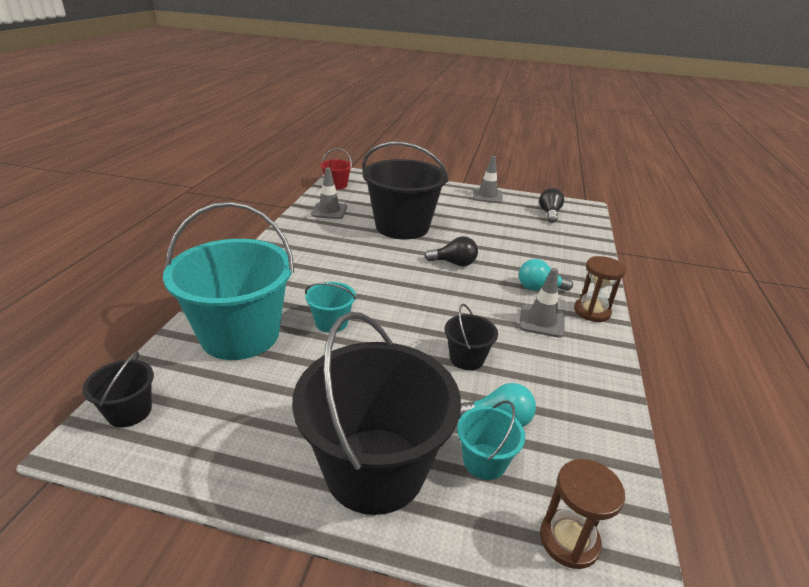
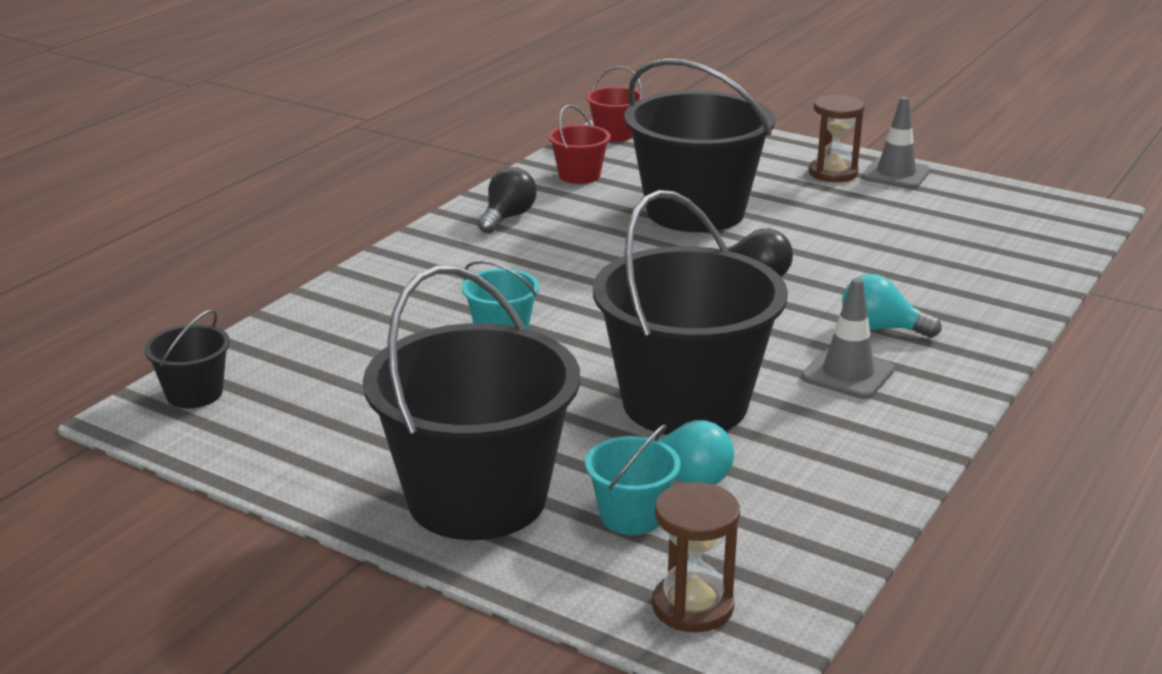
camera: 20 degrees right, 5 degrees down
turquoise bucket [163,202,294,360] -> none
grey traffic cone [311,167,347,219] -> red bucket [548,105,611,184]
black bucket [445,304,498,370] -> black bucket [593,190,788,435], size x2.25
black light bulb [539,188,564,223] -> black light bulb moved to [478,167,537,234]
brown hourglass [574,256,626,322] -> brown hourglass moved to [809,95,865,182]

